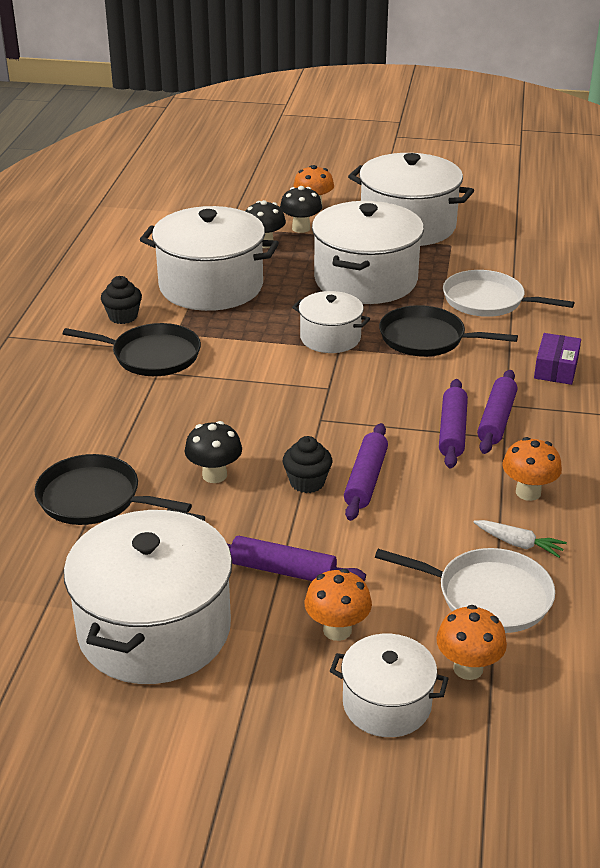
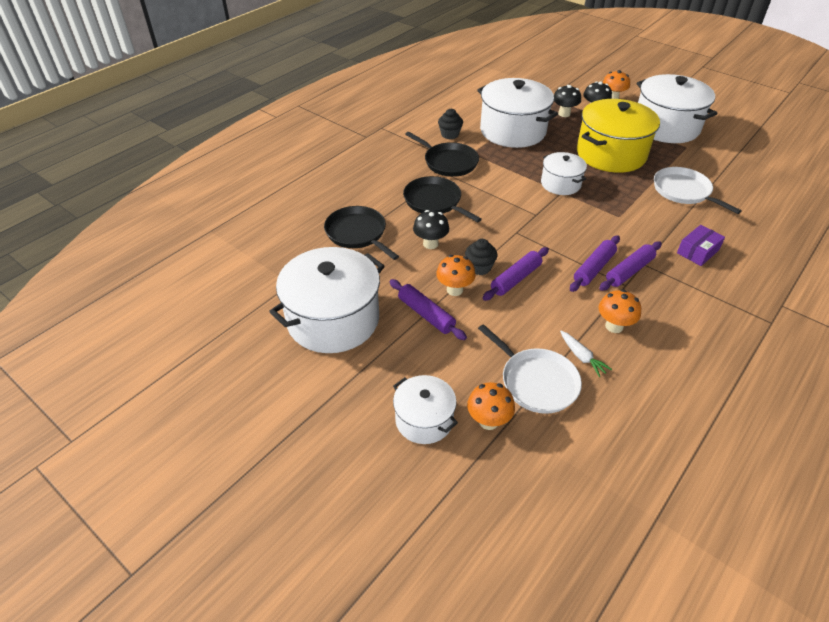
camera: 30 degrees right, 10 degrees up
orange mushroom [304,569,372,641] -> orange mushroom moved to [436,255,476,296]
white pot [312,201,424,304] -> yellow pot [577,99,660,173]
black pan [379,305,518,357] -> black pan moved to [403,176,482,222]

